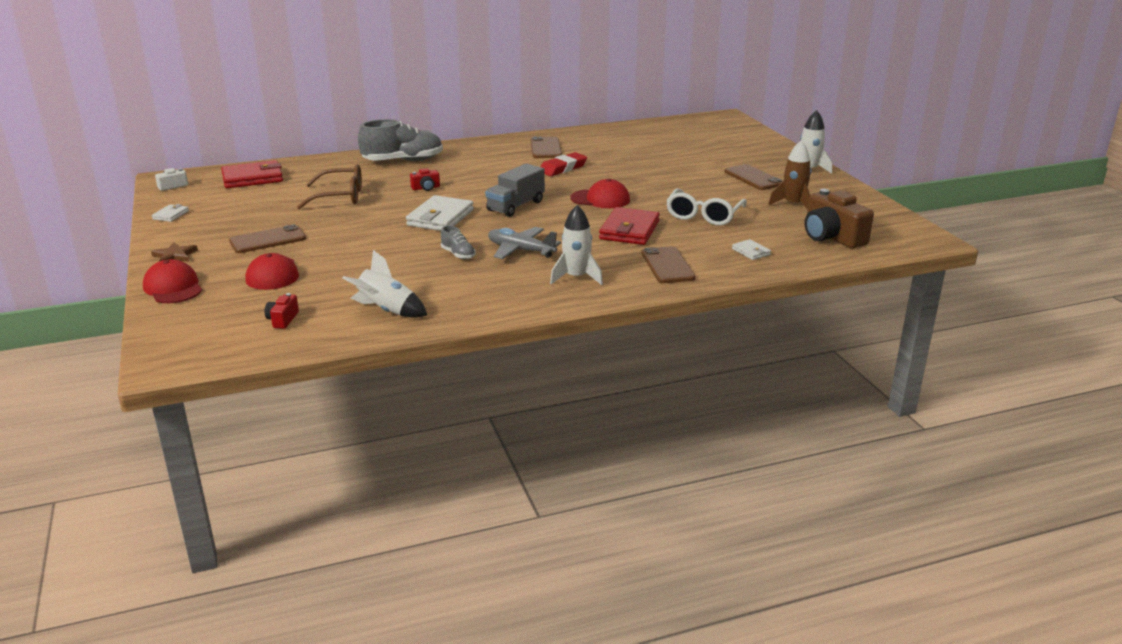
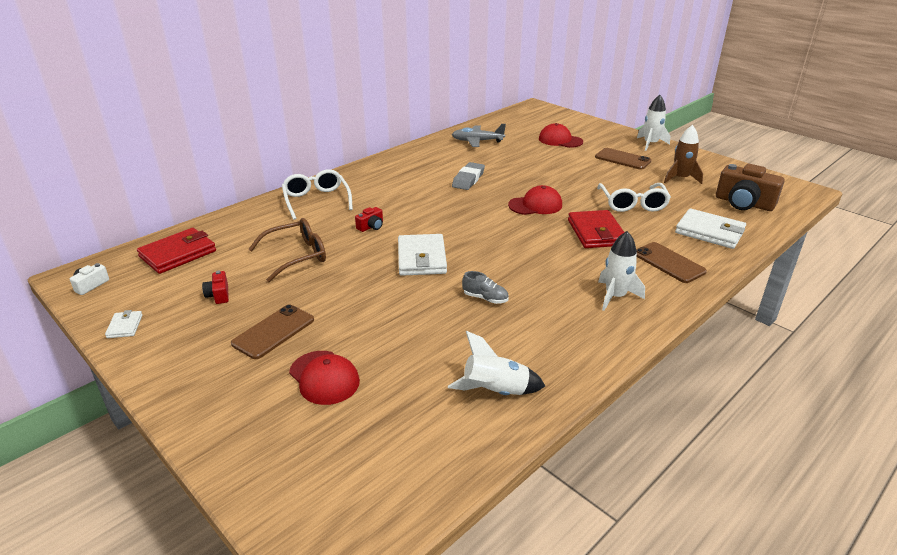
camera: 25 degrees left, 5 degrees up
red cap [143,259,202,303] -> red cap moved to [539,123,583,148]
brown star [151,242,198,262] -> none
red camera [265,293,299,329] -> red camera moved to [202,271,229,304]
grey shoe [358,119,443,161] -> white glasses [282,169,353,220]
grey truck [485,163,545,217] -> none
grey plane [488,227,561,259] -> grey plane moved to [452,124,506,147]
brown phone [530,136,562,158] -> none
red eraser [541,152,587,176] -> grey eraser [452,162,485,190]
white wallet [732,239,771,260] -> white wallet [675,209,746,249], size x2.04

